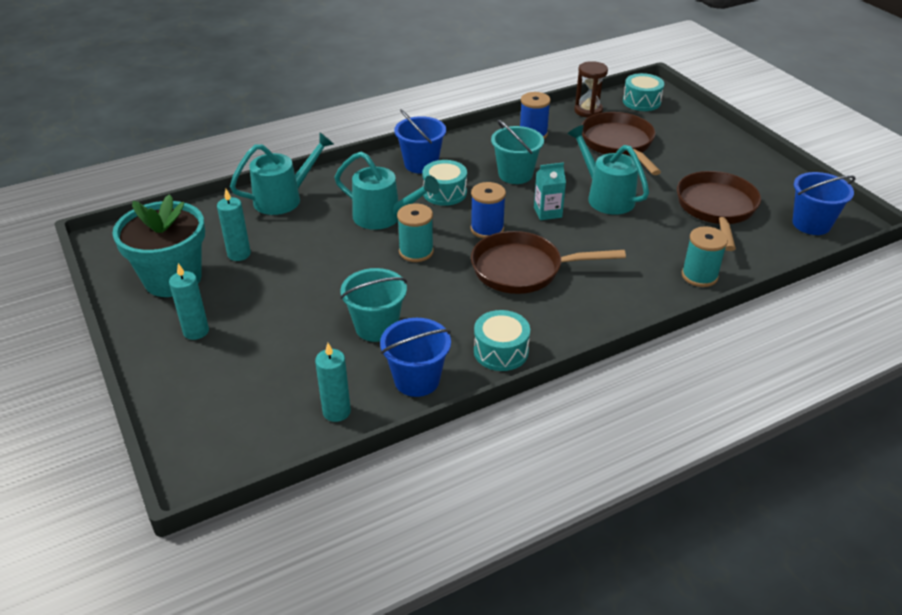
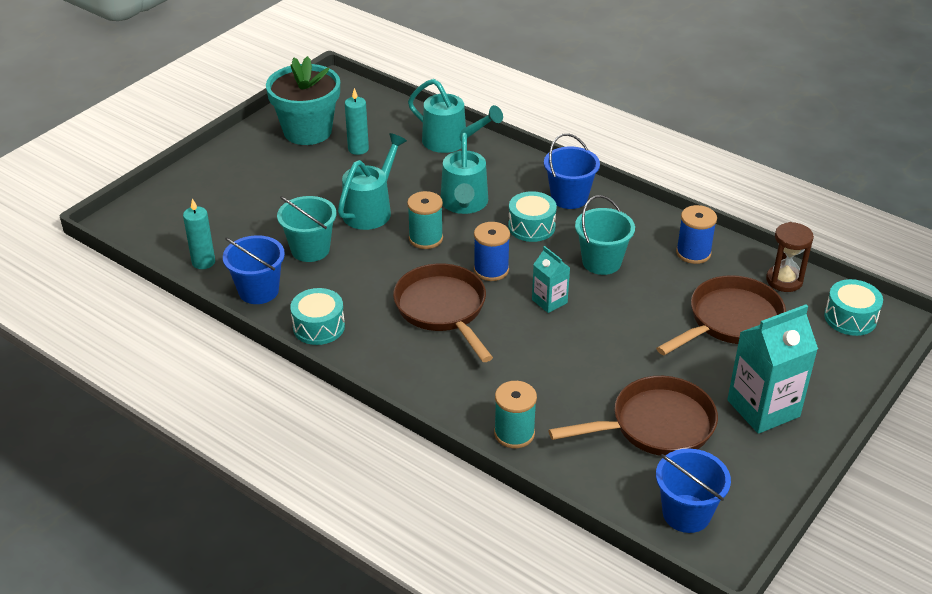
camera: 65 degrees right, 0 degrees up
turquoise candle [169,263,209,340] -> none
turquoise watering can [567,125,649,215] -> turquoise watering can moved to [338,133,407,230]
none -> turquoise carton [727,305,818,434]

